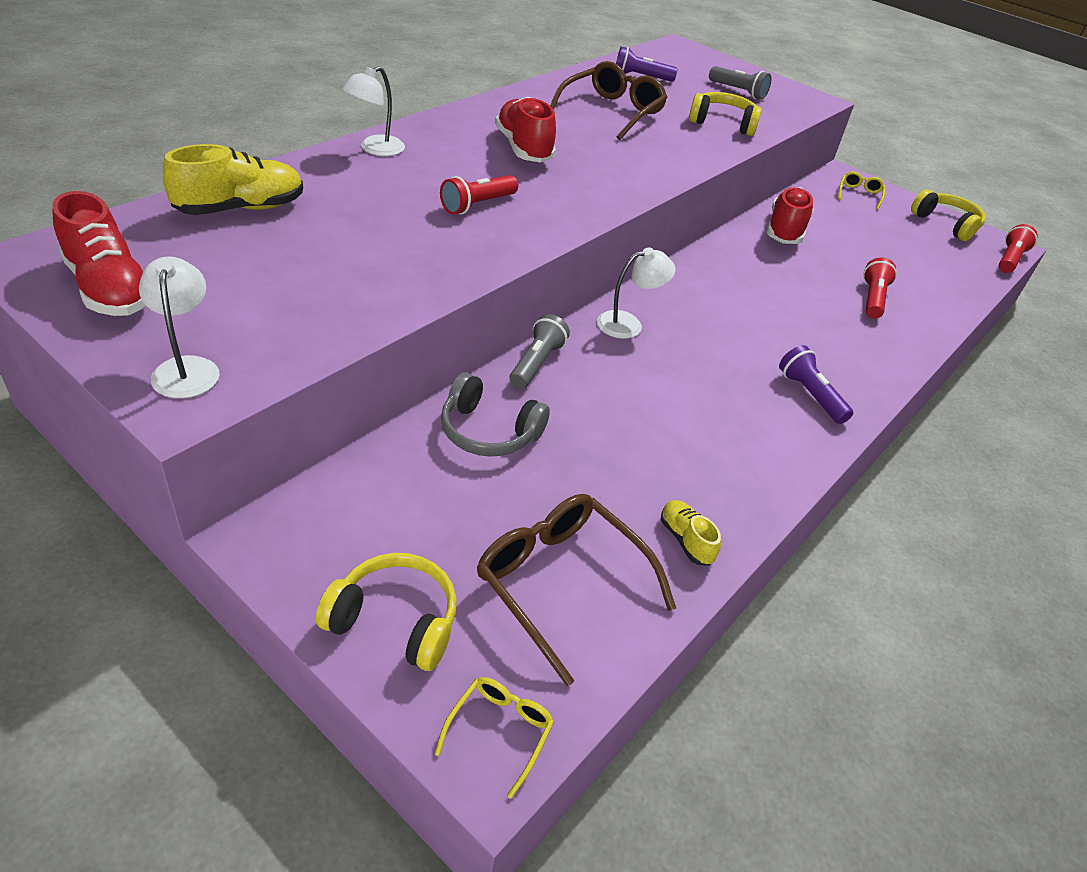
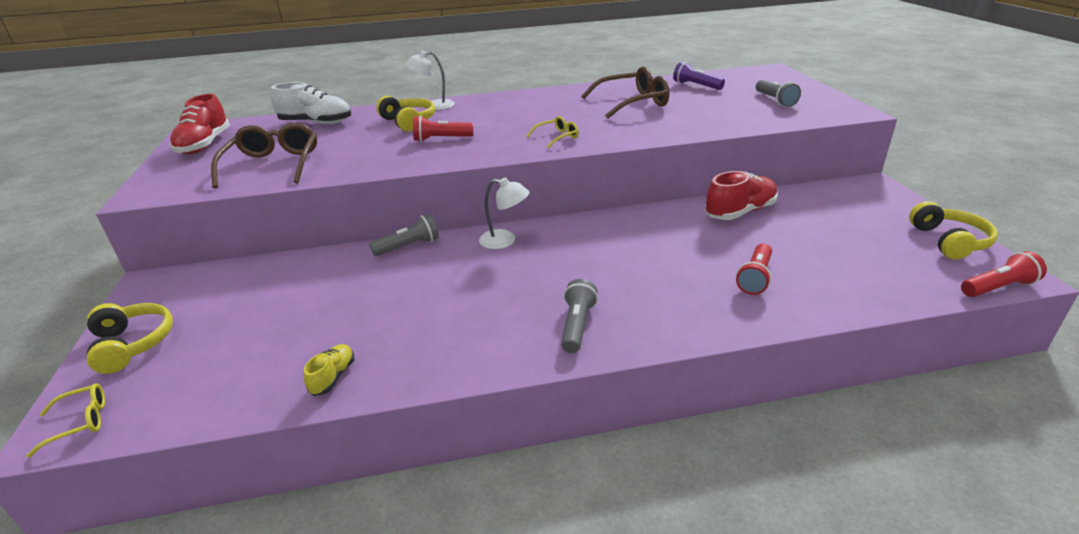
camera: 45 degrees right, 10 degrees down
white lamp [139,256,220,398] -> none
yellow shoe [163,144,303,215] -> white shoe [271,82,351,124]
grey headphones [441,372,550,457] -> none
brown glasses [477,494,676,686] -> brown glasses moved to [211,123,317,188]
red shoe [495,97,556,162] -> none
yellow headphones [689,92,762,136] -> yellow headphones moved to [376,96,435,132]
purple flashlight [779,345,853,424] -> grey flashlight [561,279,598,353]
yellow glasses [838,171,885,210] -> yellow glasses moved to [527,116,579,149]
red flashlight [863,258,897,319] -> red flashlight turned 150 degrees clockwise [736,243,772,295]

